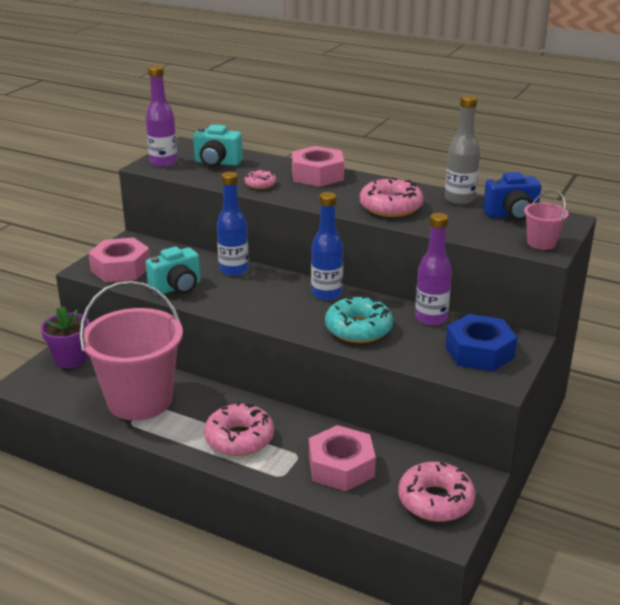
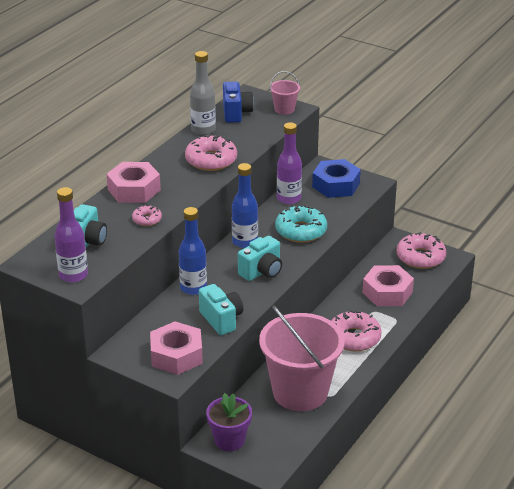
camera: 85 degrees left, 5 degrees up
none -> turquoise camera [238,236,282,281]

